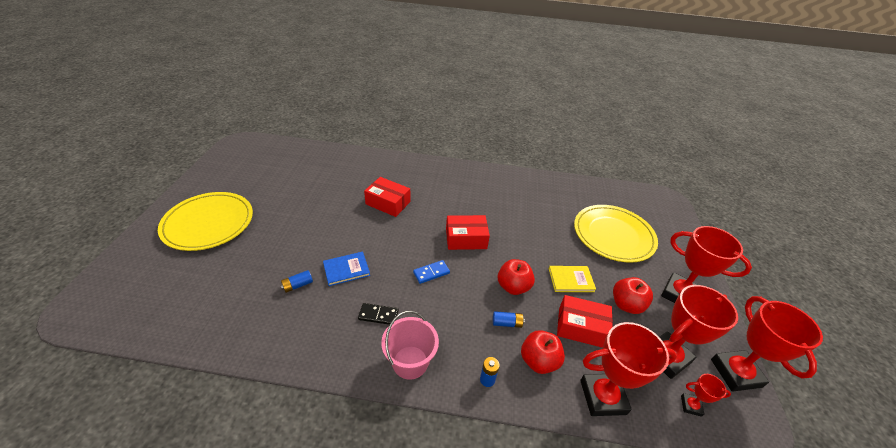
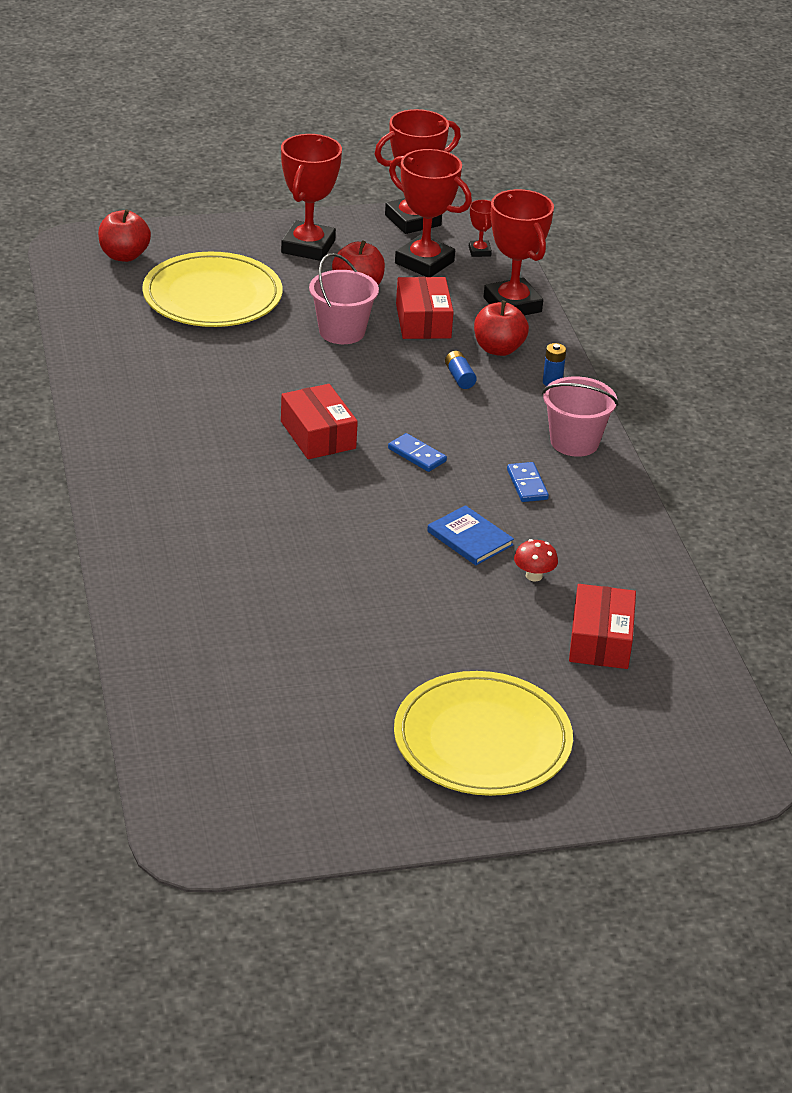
camera: 110 degrees left, 5 degrees down
blue battery [280,270,313,293] -> red mushroom [514,539,558,581]
black domino [358,303,399,325] -> blue domino [507,462,549,502]
red box [364,177,410,217] -> red box moved to [569,584,636,669]
red apple [498,259,535,295] -> red apple moved to [98,209,151,262]
yellow book [549,266,596,292] -> pink bucket [309,253,379,344]

